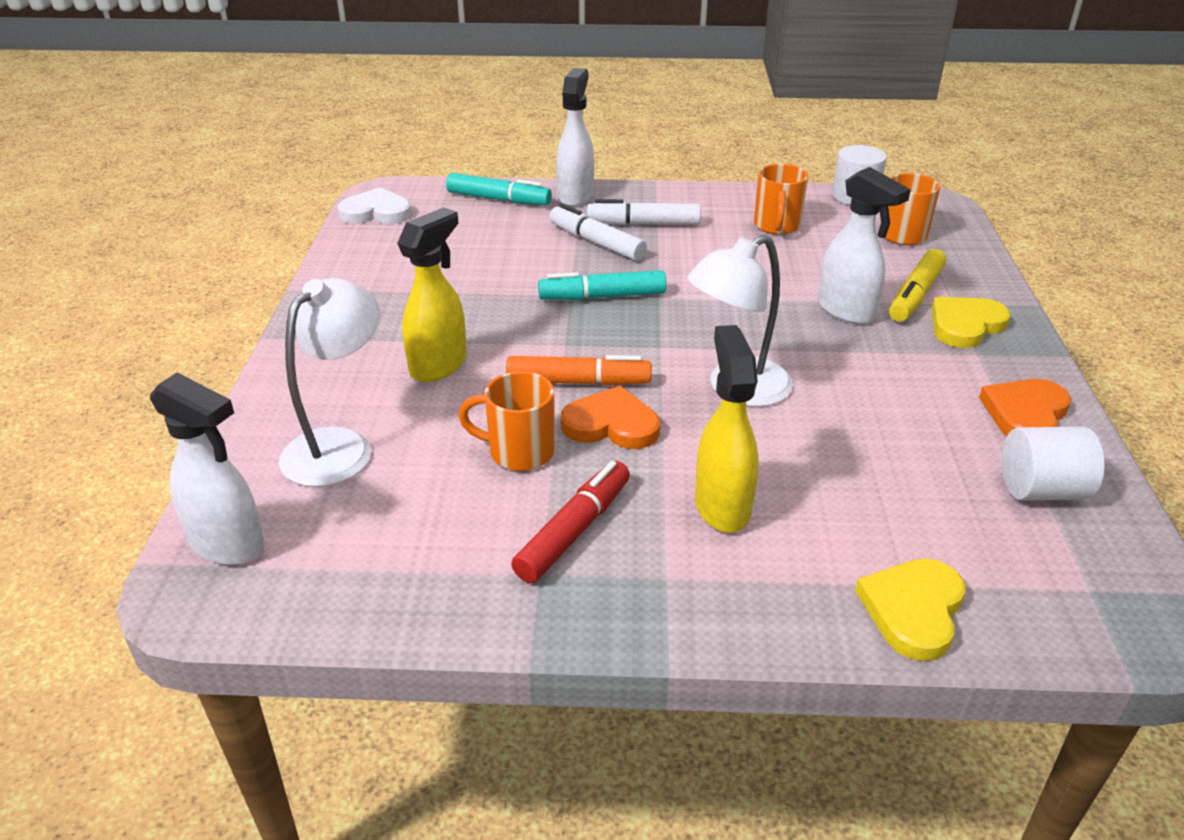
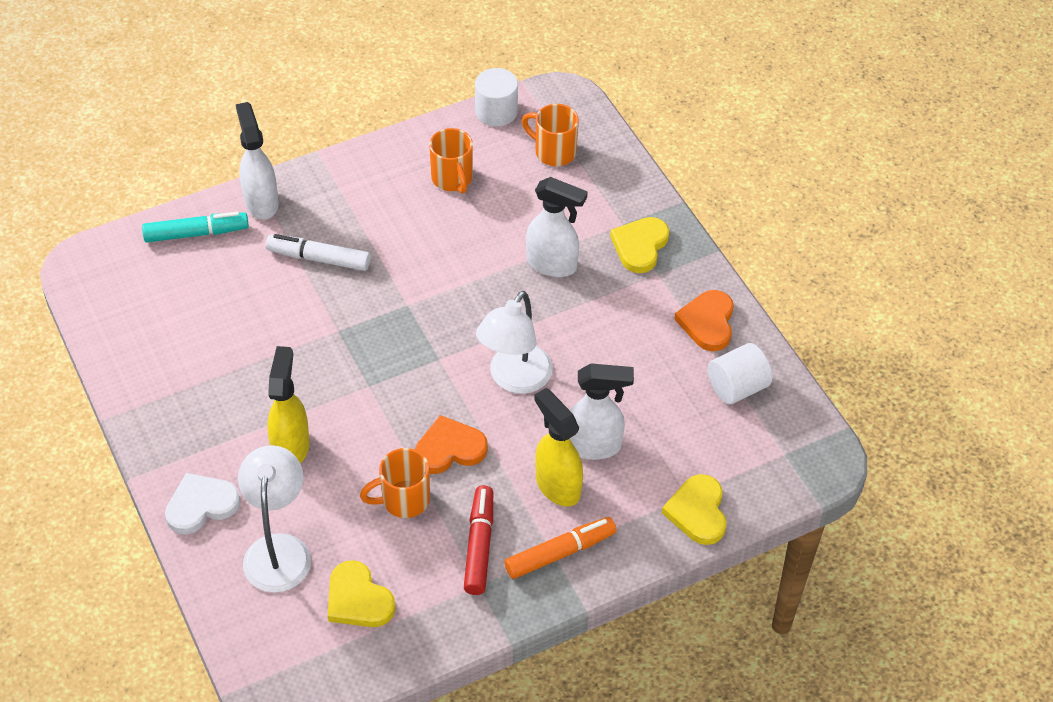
camera: 30 degrees left, 15 degrees up
white spray bottle [150,372,264,565] -> white spray bottle moved to [570,363,634,460]
white heart [337,187,412,224] -> white heart moved to [165,473,241,535]
orange marker [506,355,652,385] -> orange marker moved to [504,517,616,579]
turquoise marker [538,270,667,300] -> none
white marker [587,199,701,225] -> none
yellow marker [889,249,946,322] -> none
none -> yellow heart [328,560,396,627]

